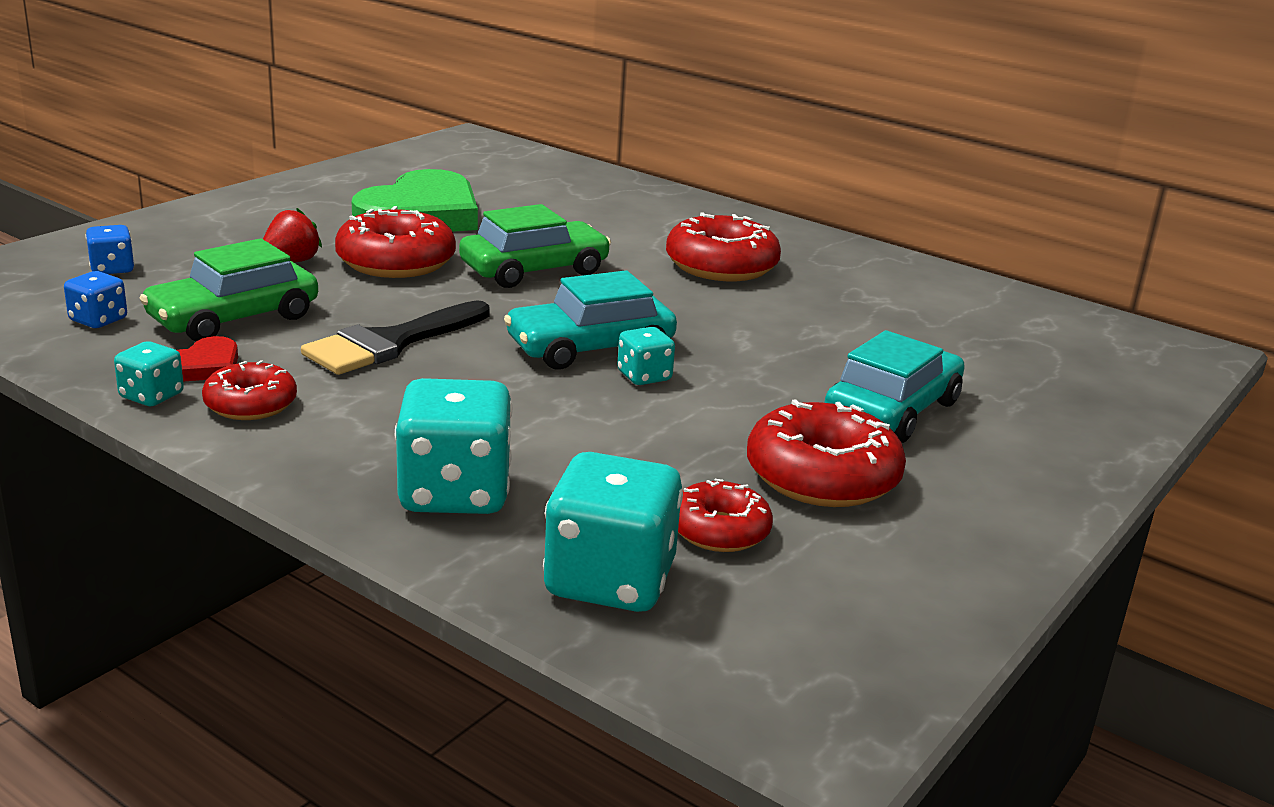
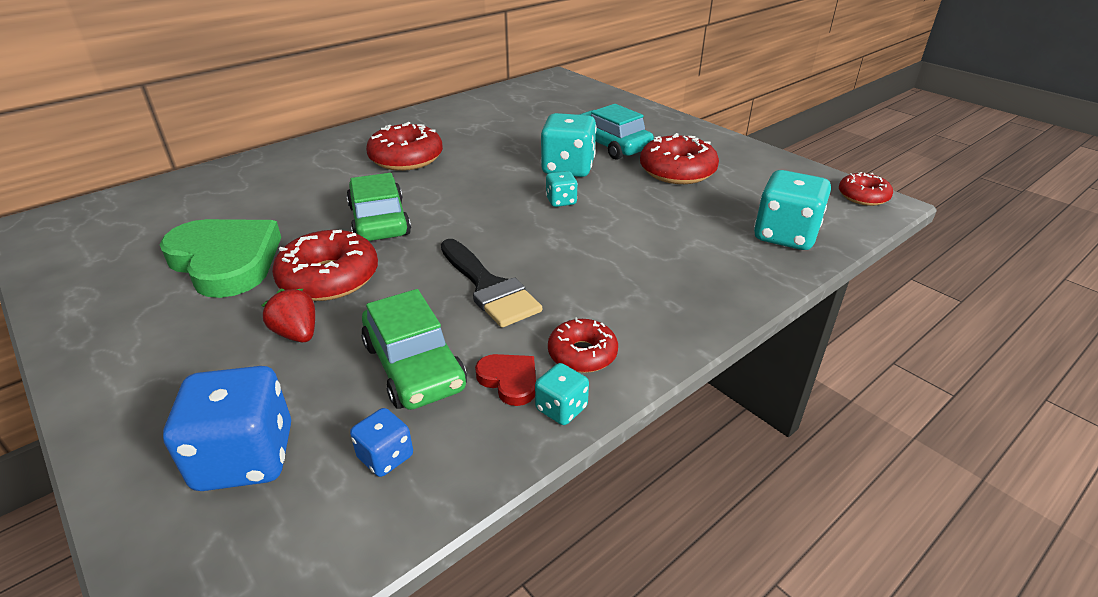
camera: 75 degrees left, 10 degrees up
blue dice [85,225,135,274] -> blue dice [163,366,291,491], size x1.97
turquoise dice [395,378,513,514] -> turquoise dice moved to [541,113,597,177]
turquoise car [504,271,677,370] -> none
red donut [678,479,773,552] -> red donut moved to [839,172,893,206]

